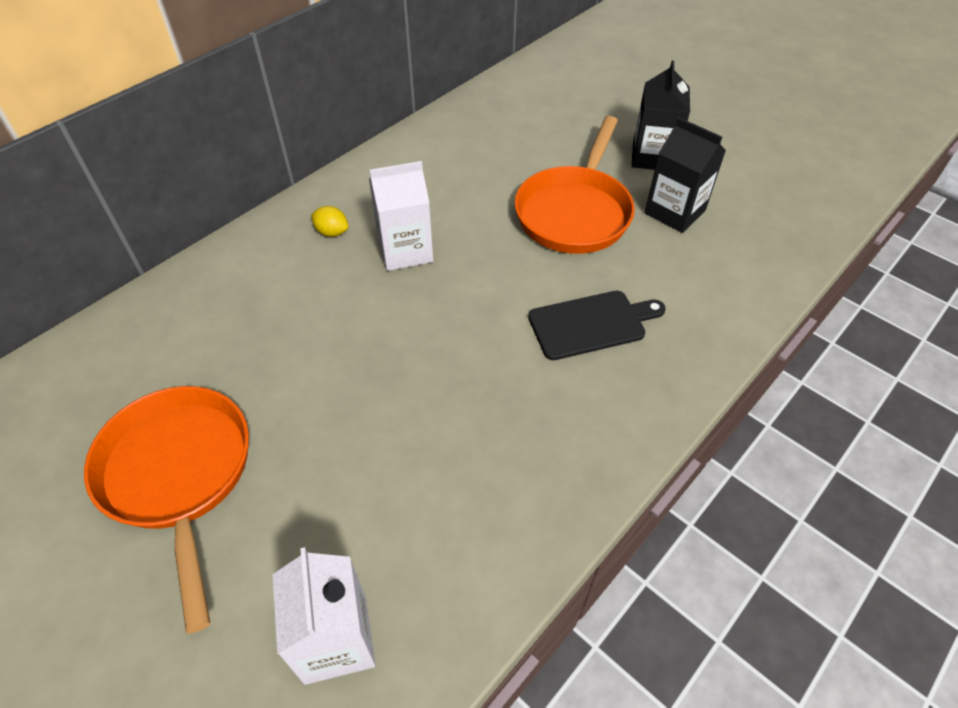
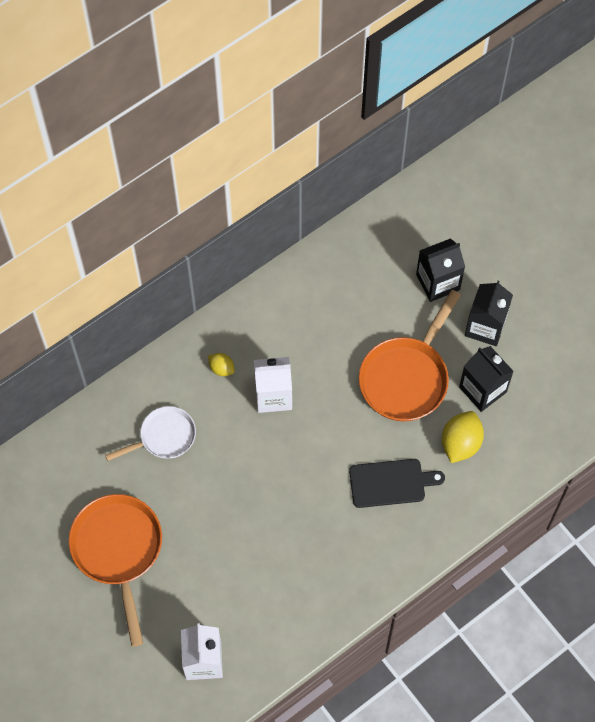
camera: 10 degrees right, 15 degrees up
none -> white pan [105,406,196,461]
none -> black carton [416,238,465,302]
none -> yellow lemon [442,411,484,463]

